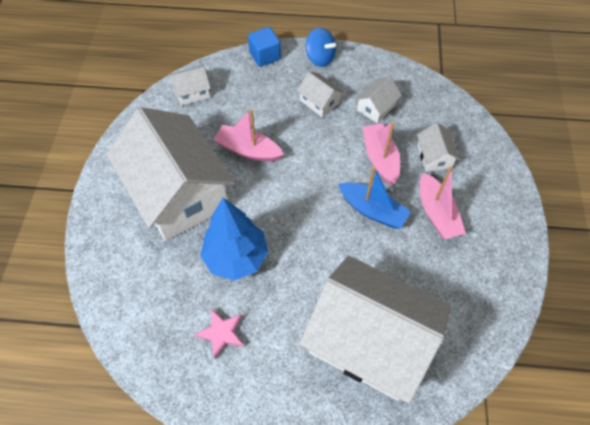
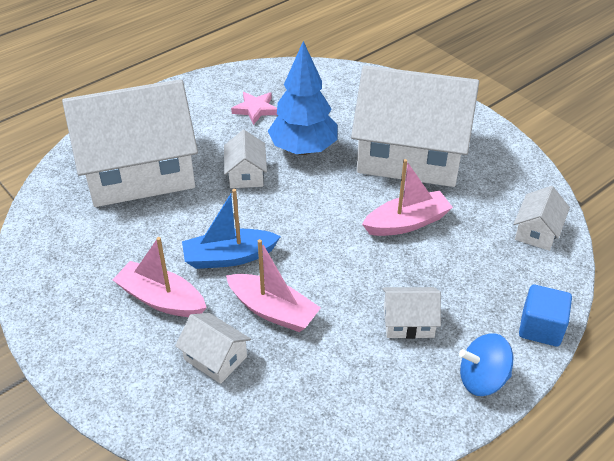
camera: 135 degrees right, 15 degrees down
white house [355,77,402,124] -> white house moved to [224,130,267,188]

